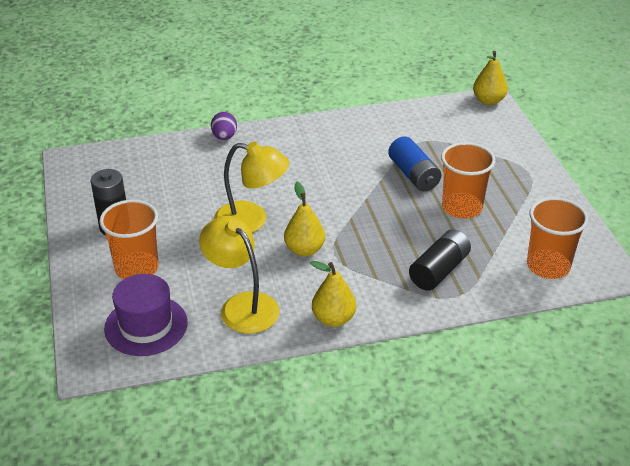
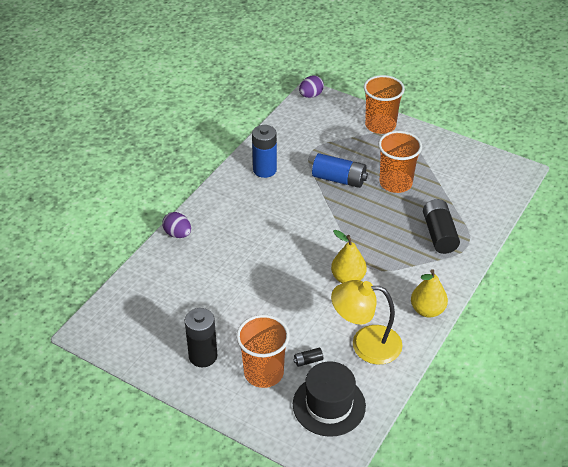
camera: 45 degrees left, 5 degrees up
purple hat [104,274,188,356] -> black hat [293,361,366,437]
yellow lamp [214,142,289,233] -> none
yellow pear [473,51,508,105] -> purple egg [299,75,324,98]
orange cup [527,197,588,279] -> orange cup moved to [364,75,405,134]
none -> blue battery [252,125,277,178]
none -> black battery [293,348,323,367]

